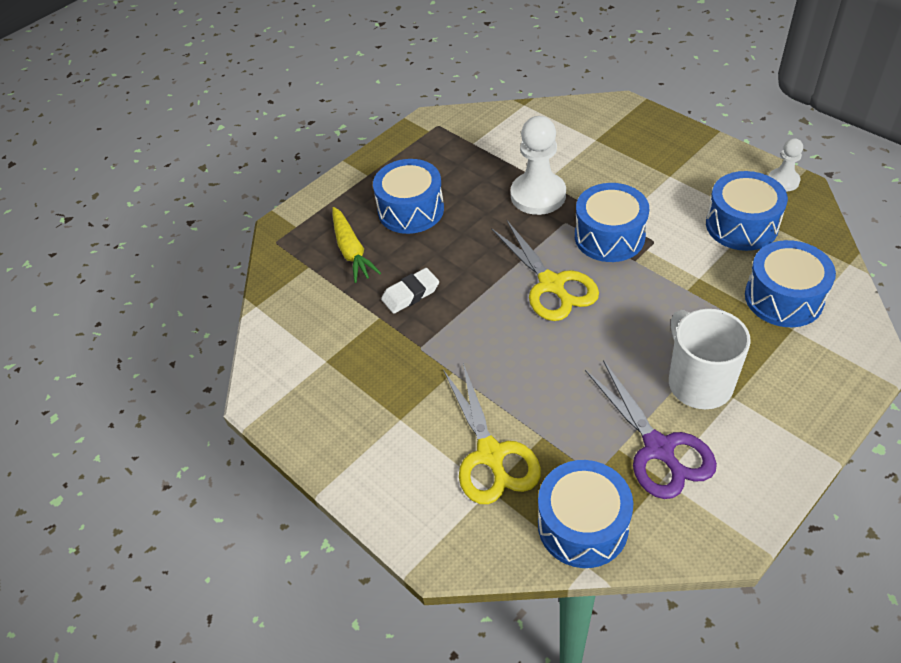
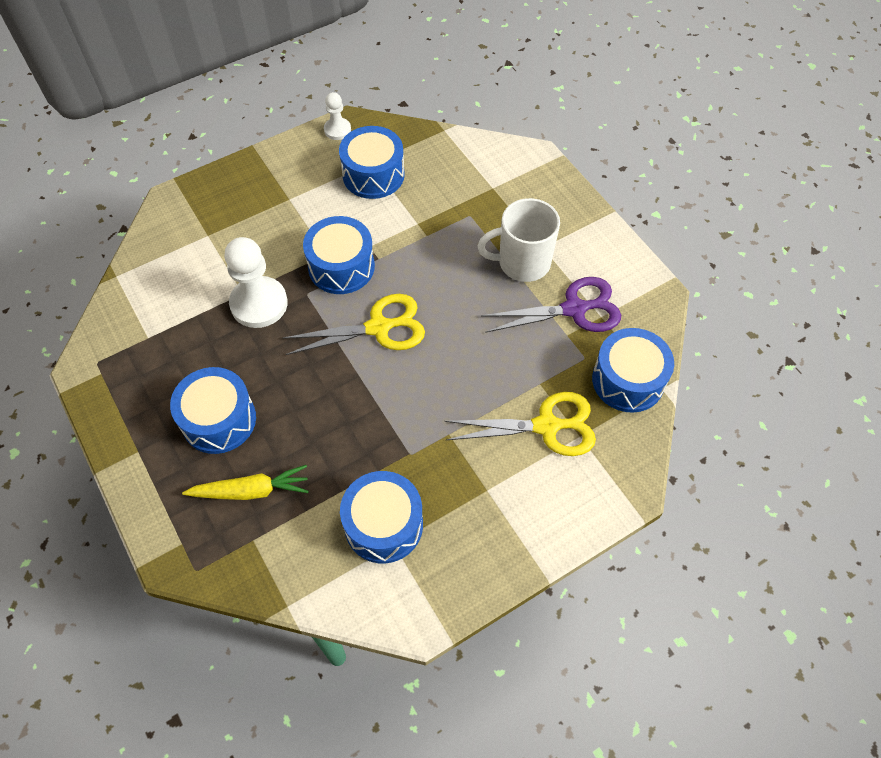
camera: 80 degrees left, 10 degrees up
white eraser [381,268,439,314] -> none
blue drum [745,240,836,327] -> blue drum moved to [340,471,423,563]

